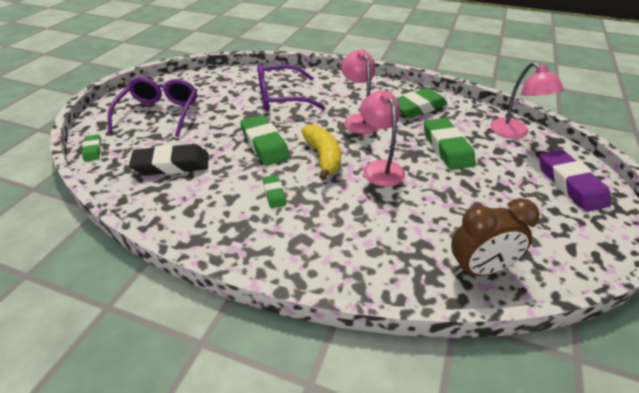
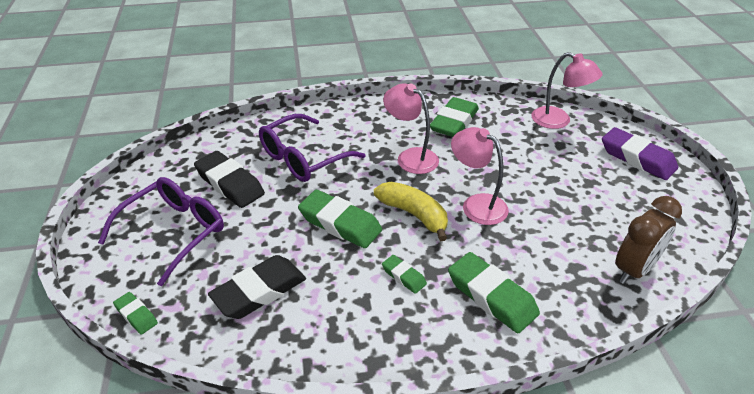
camera: 30 degrees left, 0 degrees up
purple glasses [107,77,197,137] -> purple glasses turned 60 degrees clockwise [98,177,224,286]
green eraser [424,118,476,170] -> green eraser moved to [448,252,540,333]
none -> black eraser [194,151,265,208]

